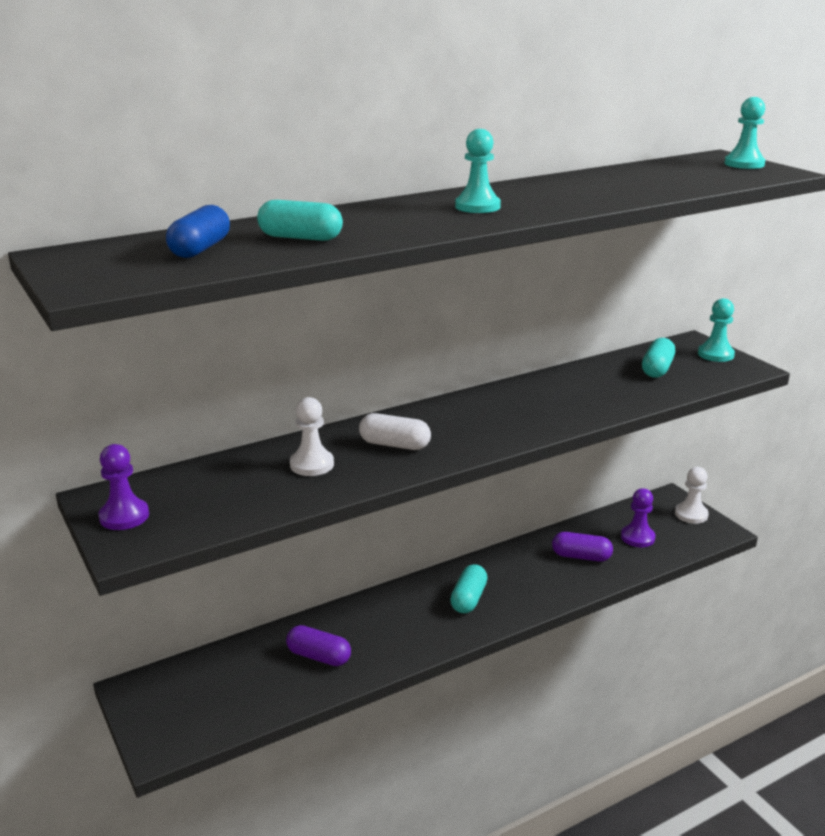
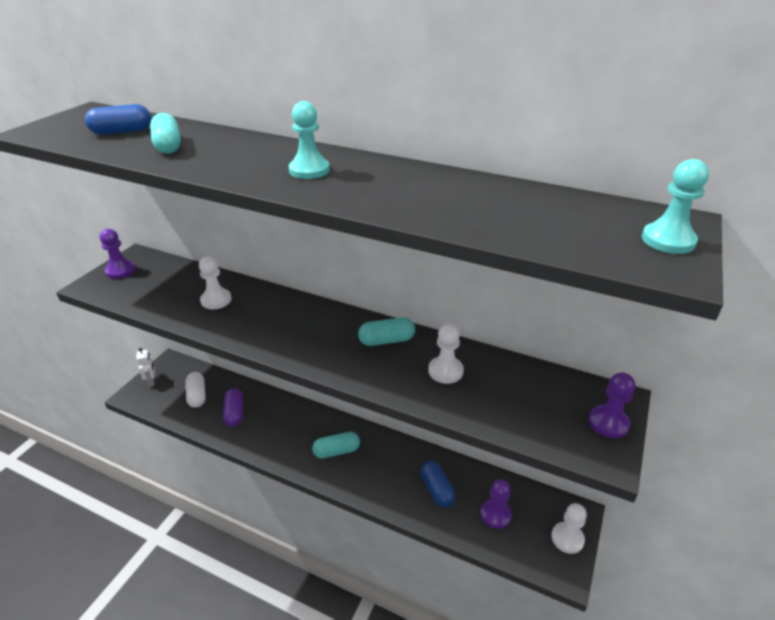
camera: 55 degrees right, 10 degrees up
white capsule [359,413,431,450] -> white capsule moved to [186,372,206,408]
purple capsule [552,532,613,562] -> blue capsule [421,461,455,507]
turquoise capsule [642,338,675,378] -> turquoise capsule moved to [358,317,415,346]
turquoise pawn [698,298,735,362] -> purple pawn [589,372,635,438]
none -> white robot [136,348,155,387]
none -> white pawn [428,323,464,384]

